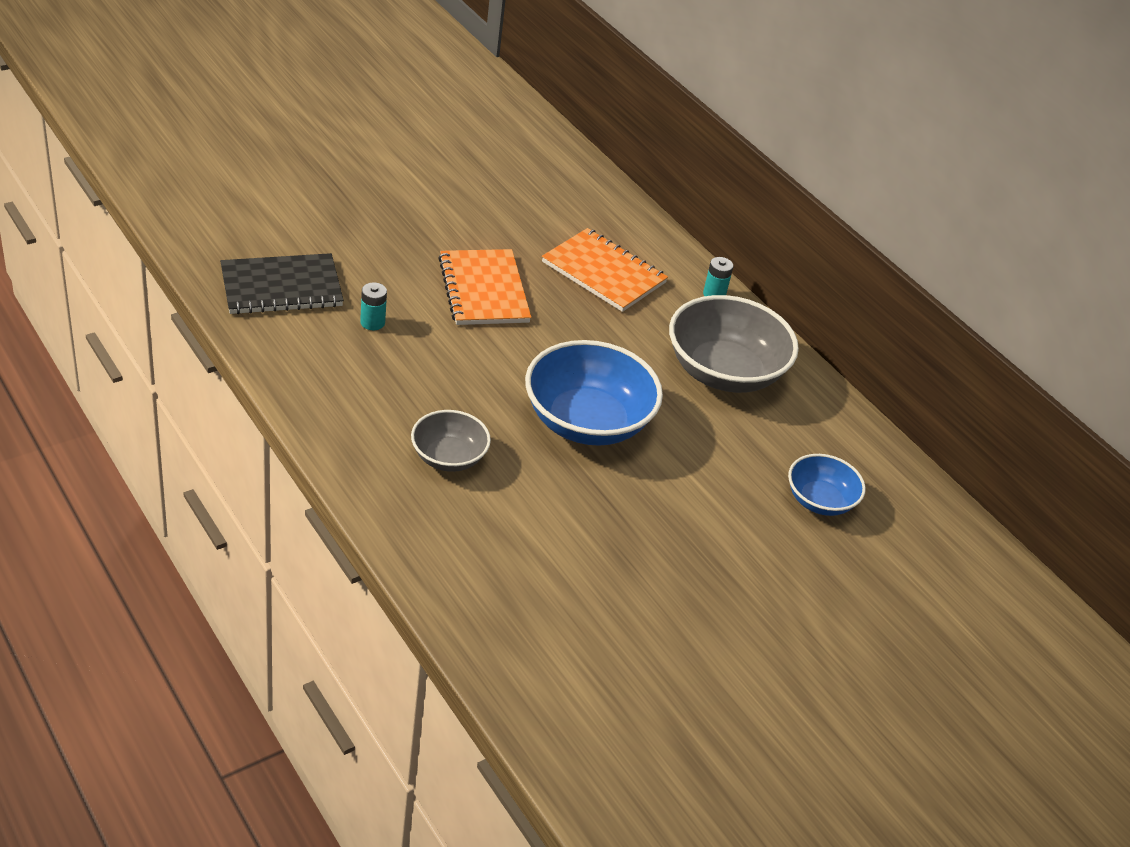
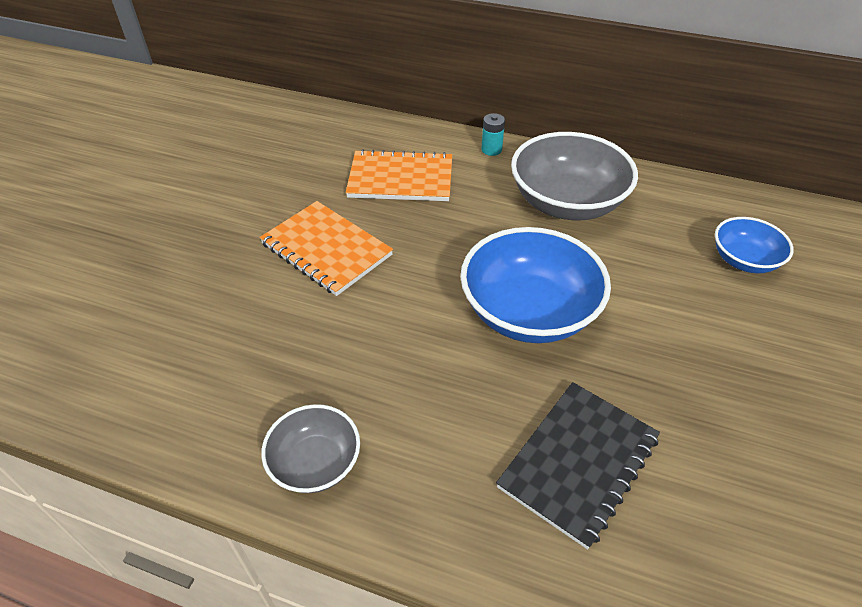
camera: 30 degrees left, 5 degrees up
black notebook [220,253,344,314] -> black notebook moved to [496,382,660,549]
turquoise battery [360,282,387,330] -> none
grey bowl [411,410,491,472] -> grey bowl moved to [261,404,360,493]

